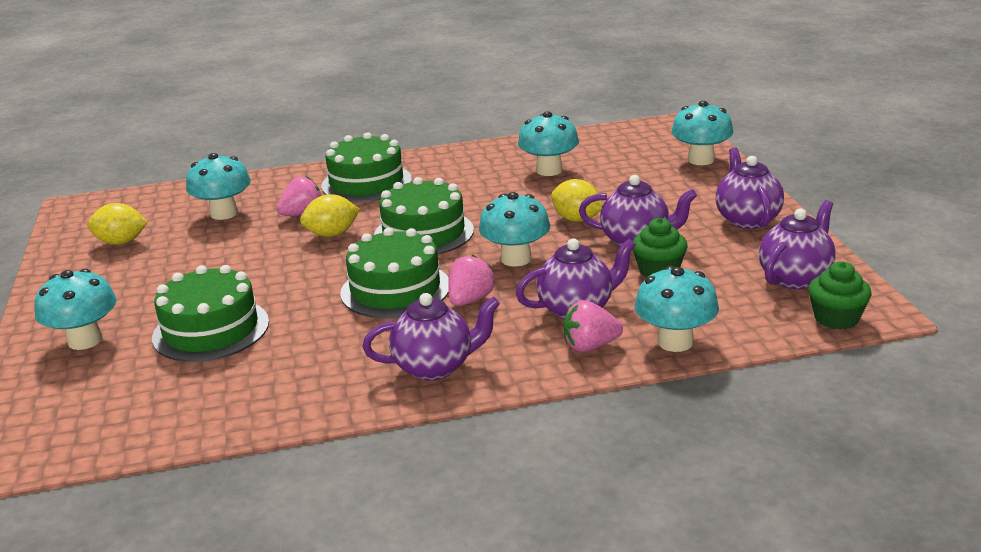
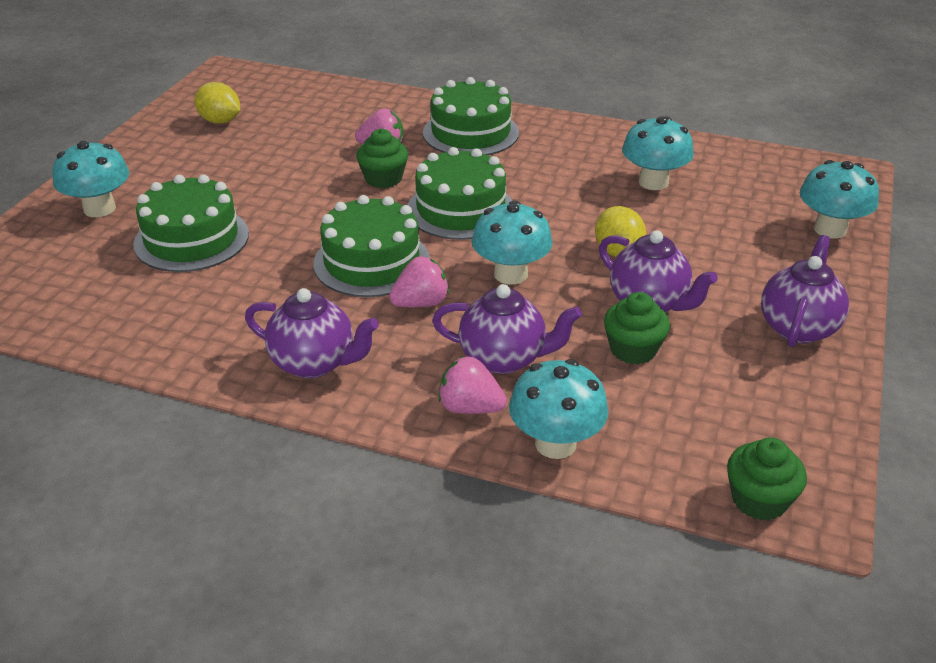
camera: 30 degrees right, 10 degrees up
turquoise mushroom [186,153,251,220] -> none
yellow lemon [300,194,360,237] -> green cupcake [356,129,408,188]
purple teapot [759,200,836,289] -> none

